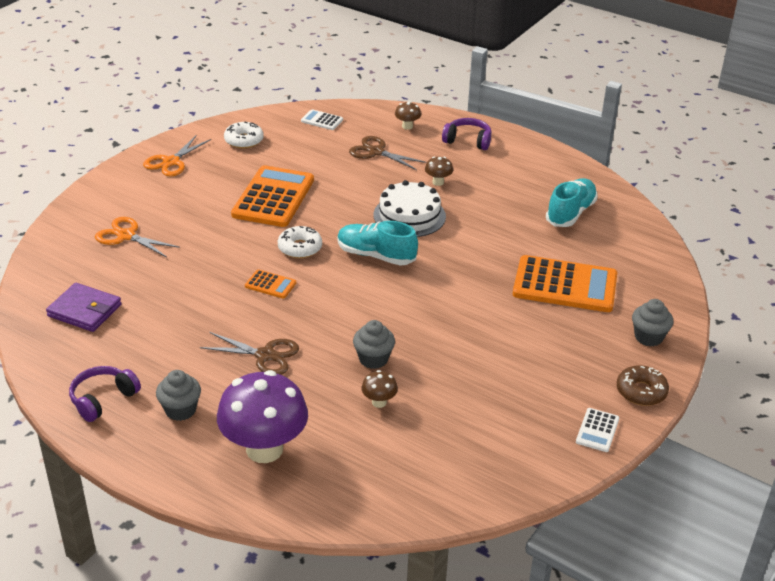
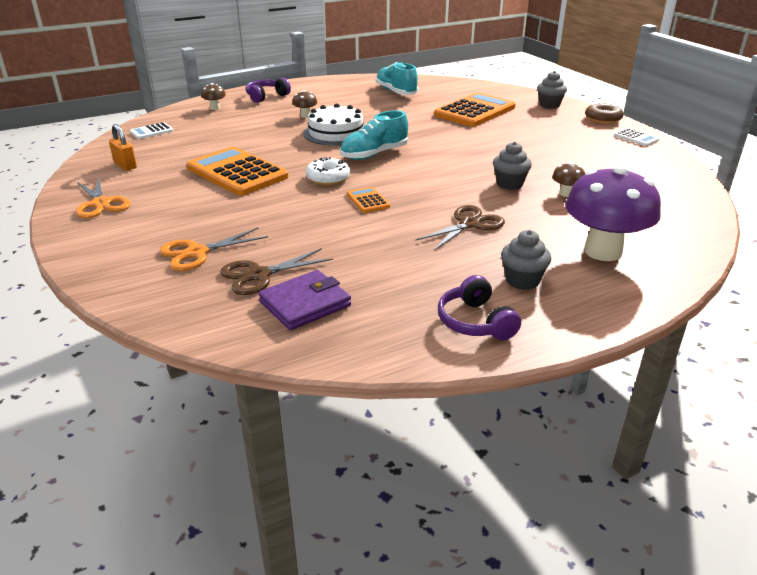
camera: 60 degrees left, 5 degrees down
white donut [224,122,264,149] -> orange padlock [109,124,137,171]
orange calculator [245,270,296,299] -> orange calculator turned 75 degrees counterclockwise [347,187,390,213]
brown scissors [349,136,427,170] -> brown scissors moved to [220,248,333,295]

